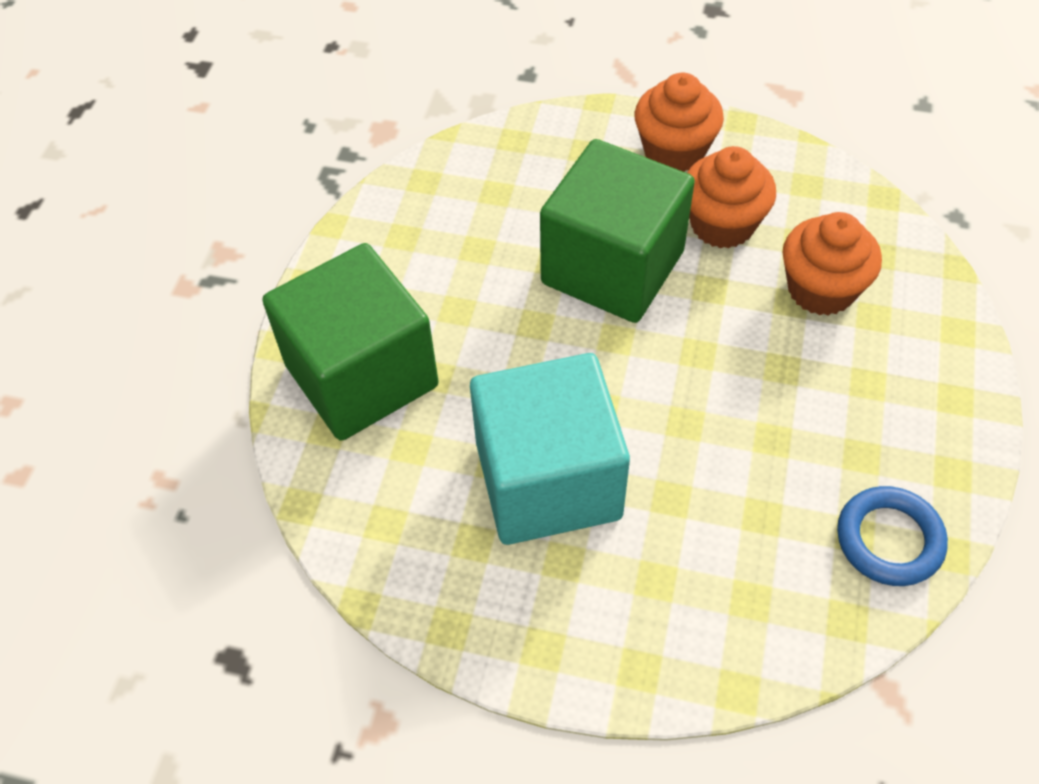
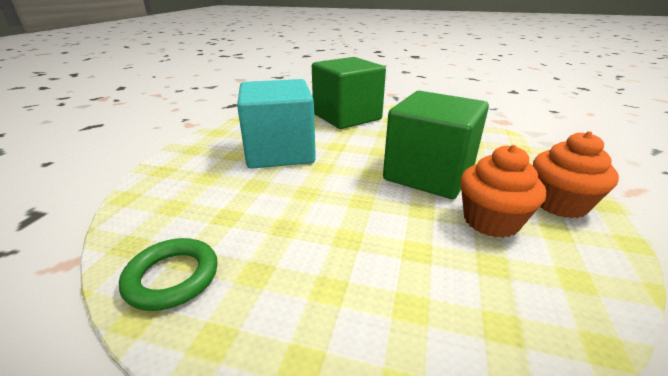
camera: 90 degrees right, 25 degrees down
orange cupcake [782,212,882,316] -> none
blue ring [837,486,948,586] -> green ring [119,238,218,311]

